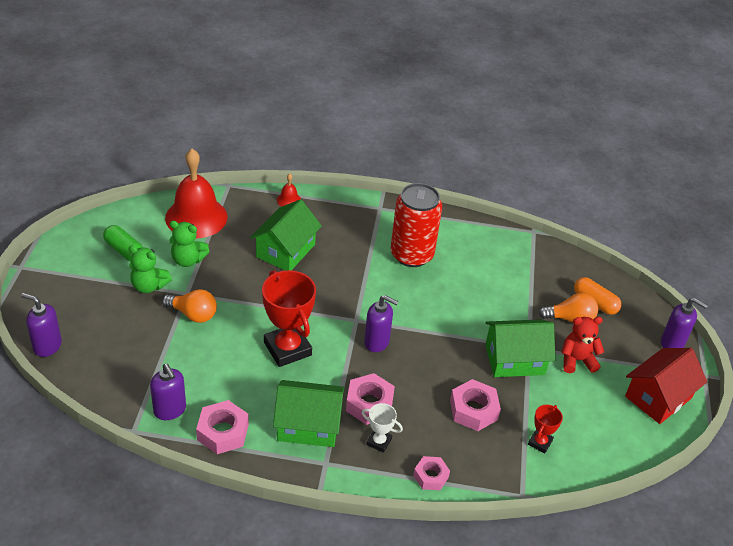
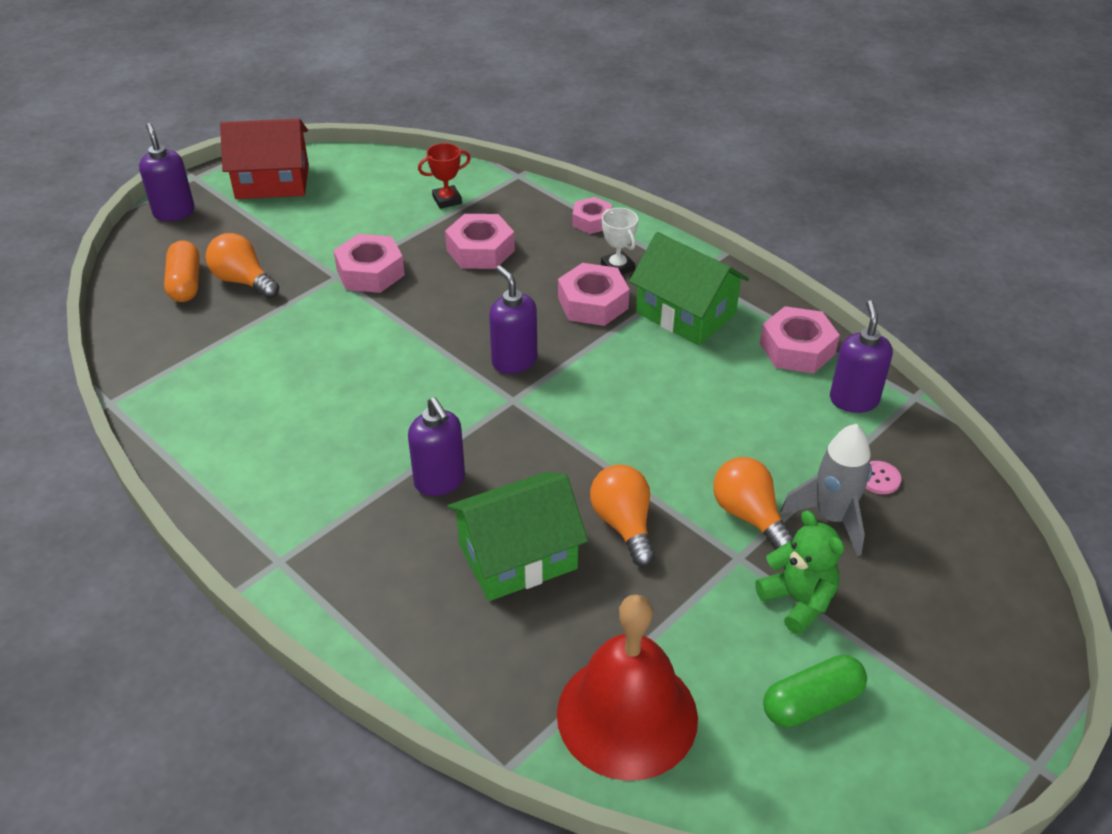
camera: 140 degrees left, 0 degrees up
purple soap dispenser [21,293,62,357] -> purple soap dispenser moved to [408,397,465,496]
green capsule [103,225,143,261] -> green capsule turned 75 degrees clockwise [763,655,867,728]
green teddy bear [169,221,210,267] -> none
red trophy [262,270,316,367] -> none
red bell [277,173,301,207] -> none
red can [391,183,442,267] -> none
green house [485,319,555,377] -> pink nut [333,234,405,293]
red teddy bear [561,317,604,373] -> none
none -> orange light bulb [590,464,655,567]
none -> grey rocket [780,424,872,556]
none -> pink button [866,461,901,494]

